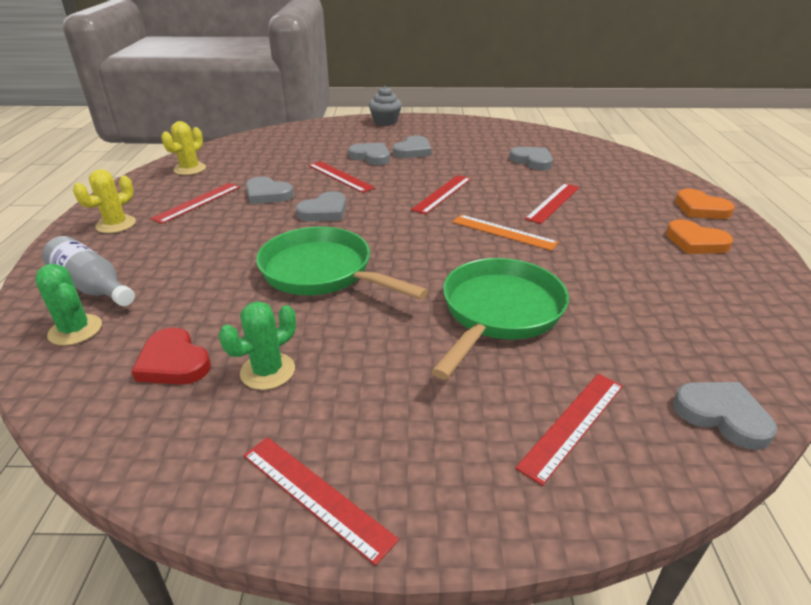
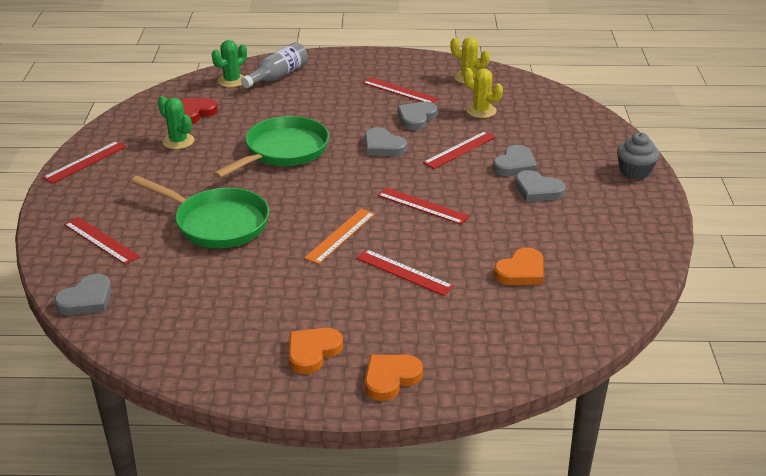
camera: 90 degrees right, 0 degrees up
yellow cactus [73,169,136,233] -> yellow cactus moved to [464,68,503,118]
grey heart [509,147,553,170] -> orange heart [494,247,544,285]

